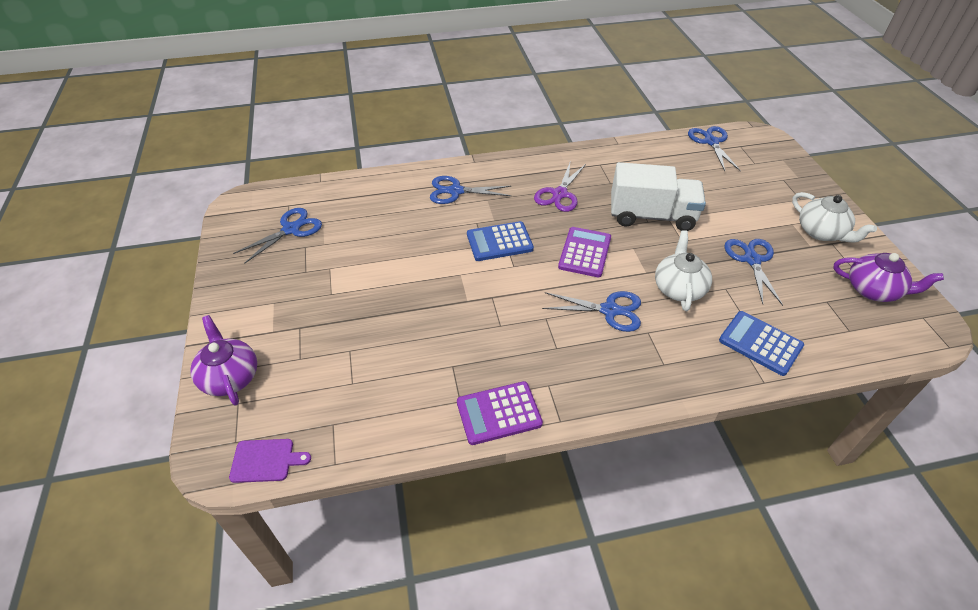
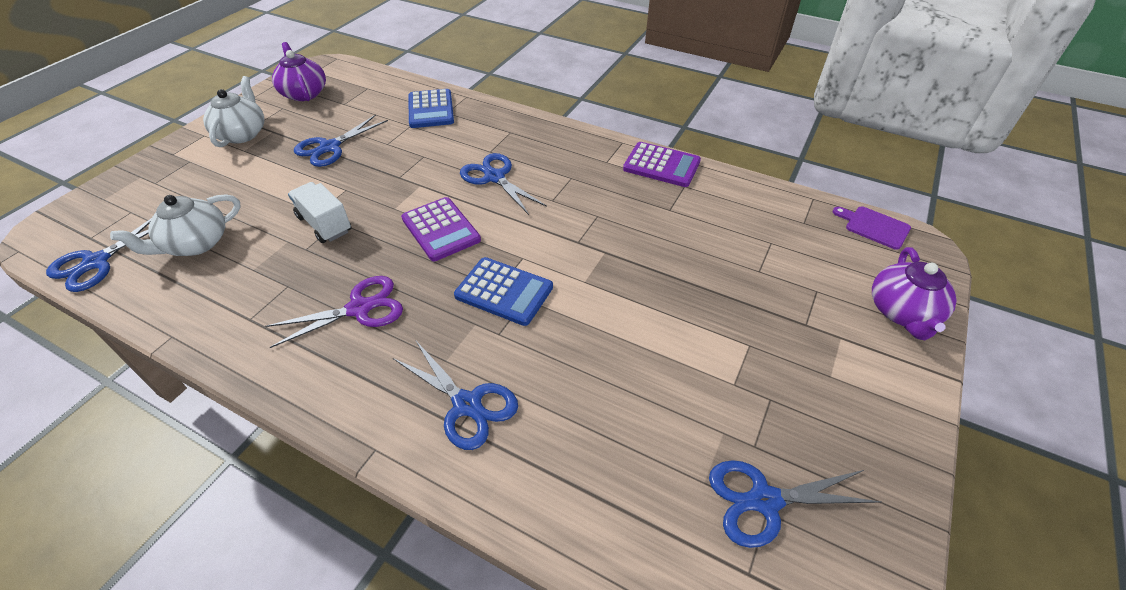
camera: 140 degrees left, 0 degrees up
purple calculator [558,227,611,277] -> purple calculator turned 90 degrees counterclockwise [401,197,481,261]
white truck [611,162,706,231] -> white truck [288,182,352,243], size x0.61
white teapot [655,230,712,311] -> white teapot moved to [110,194,241,256]

